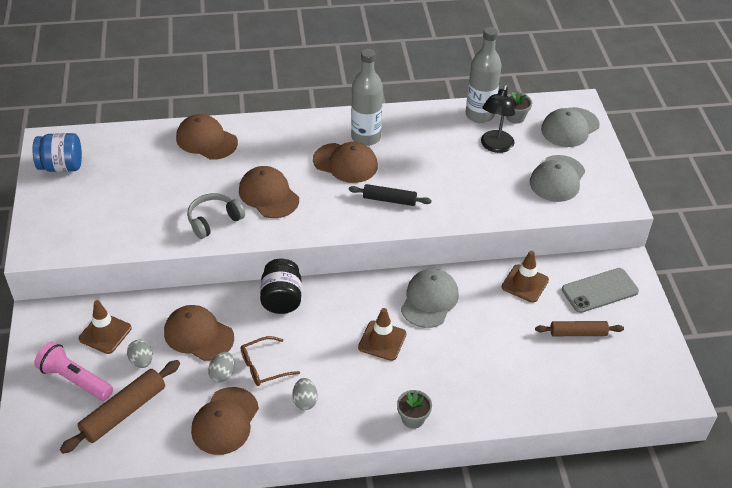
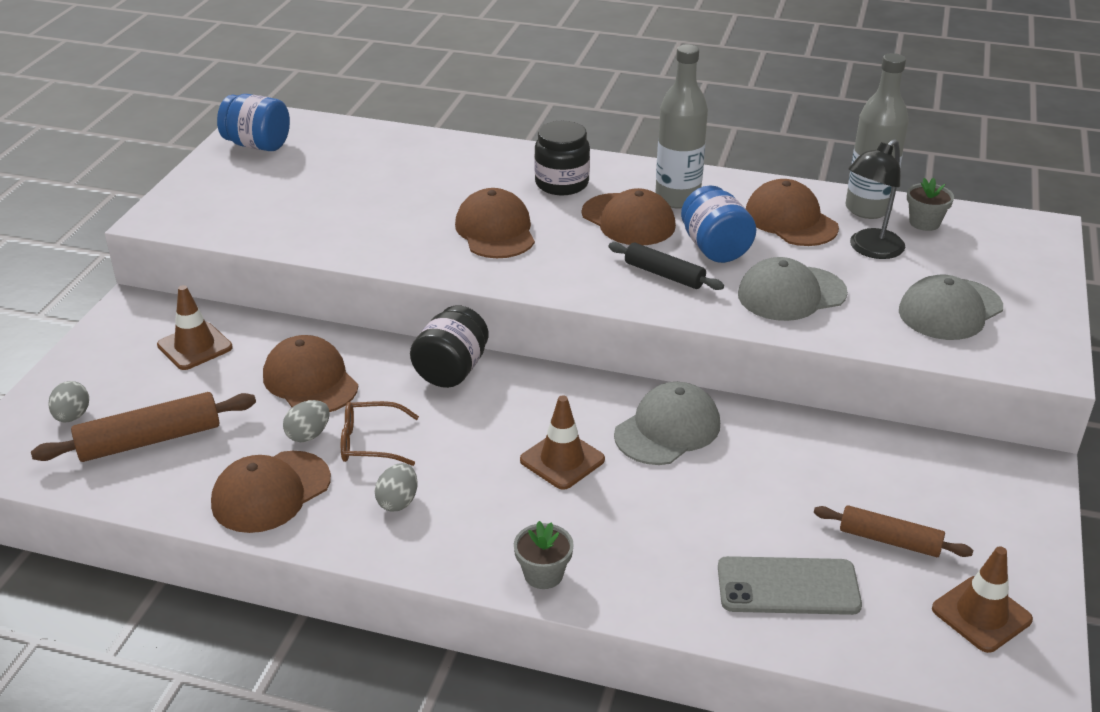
camera: 25 degrees right, 10 degrees down
pink flashlight [34,341,113,401] -> none
grey egg [127,340,153,368] -> grey egg moved to [48,381,89,423]
brown cap [176,114,238,160] -> brown cap moved to [746,179,839,246]
grey headphones [187,193,245,239] -> none
brown traffic cone [502,251,549,303] -> brown traffic cone moved to [932,546,1033,653]
grey cap [541,107,600,147] -> grey cap moved to [738,257,848,321]
grey phone [562,268,639,313] -> grey phone moved to [718,556,862,615]
none -> black jar [534,121,590,195]
none -> blue jar [681,185,756,263]

